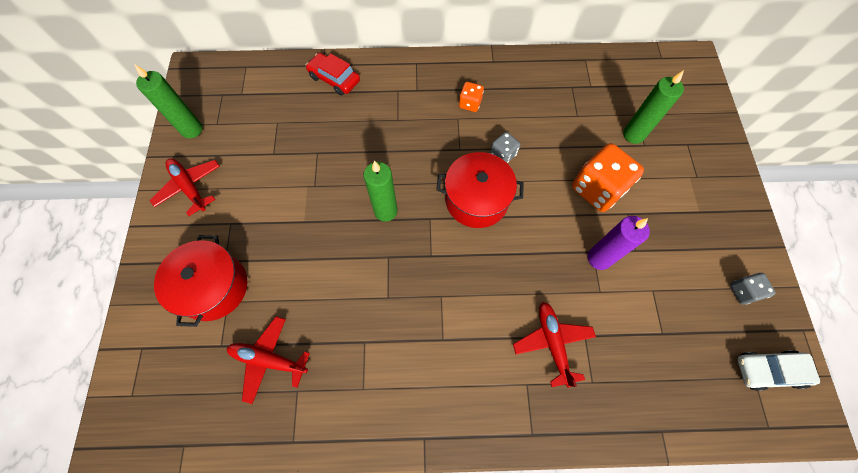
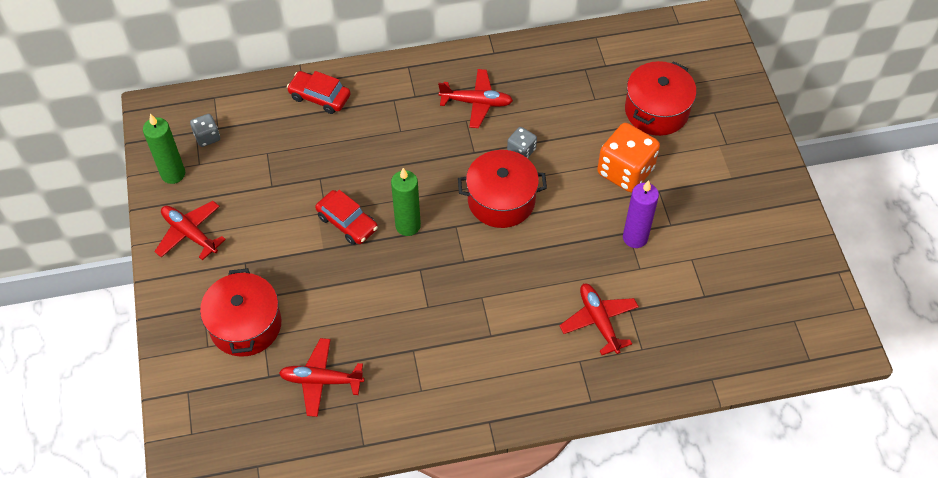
camera: 10 degrees left, 10 degrees down
orange dice [459,82,484,112] -> red plane [438,69,513,128]
green candle [623,70,684,144] -> red pot [625,61,696,136]
grey dice [730,273,776,305] -> grey dice moved to [190,114,220,147]
white car [738,350,820,391] -> none
none -> red car [315,190,378,245]

